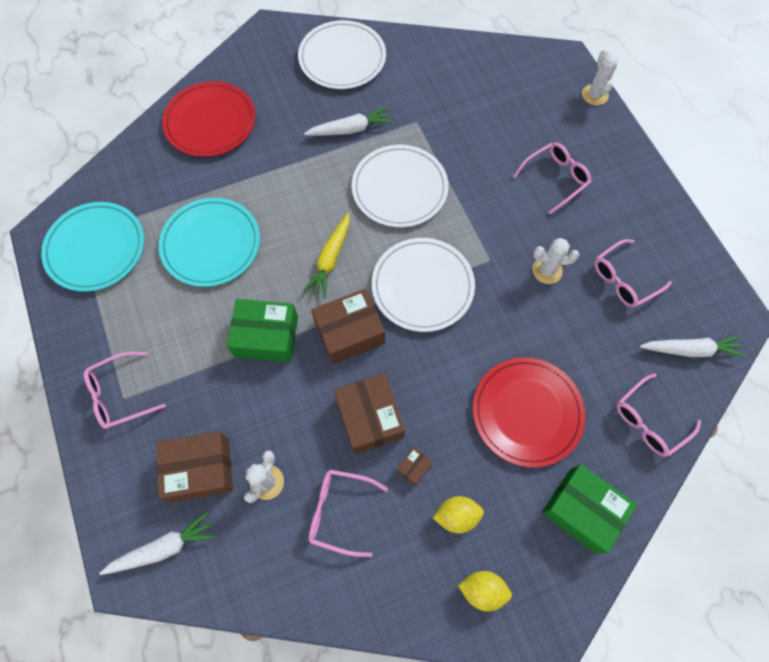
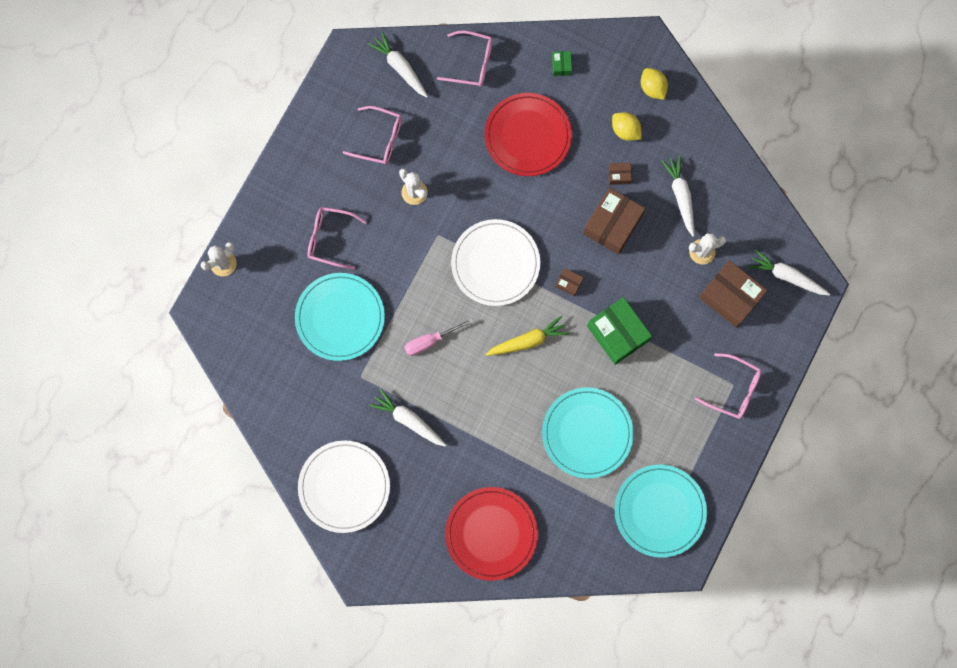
camera: 130 degrees left, 10 degrees up
pink glasses [309,469,388,557] -> white carrot [661,155,694,237]
brown box [311,289,385,364] -> brown box [555,268,584,296], size x0.45
white plate [352,145,449,227] -> pink screwdriver [404,318,474,356]
green box [542,464,637,554] -> green box [552,51,572,76], size x0.45
none -> turquoise plate [295,273,385,361]

